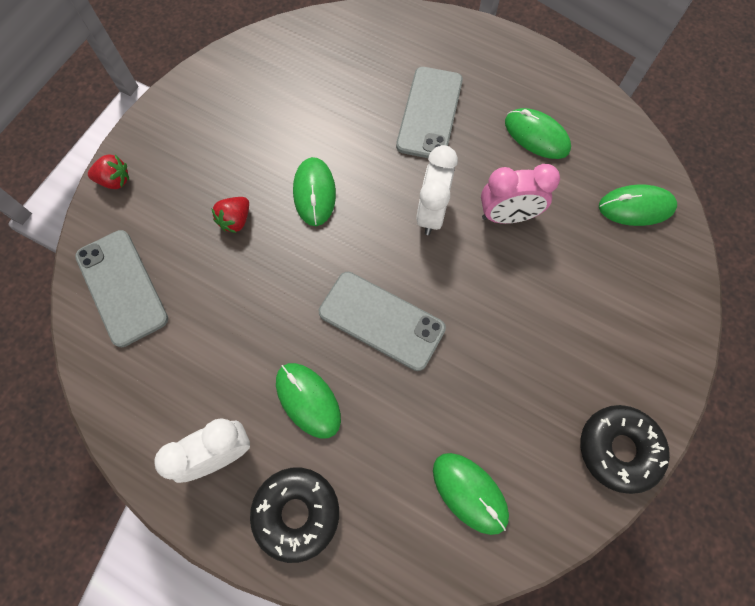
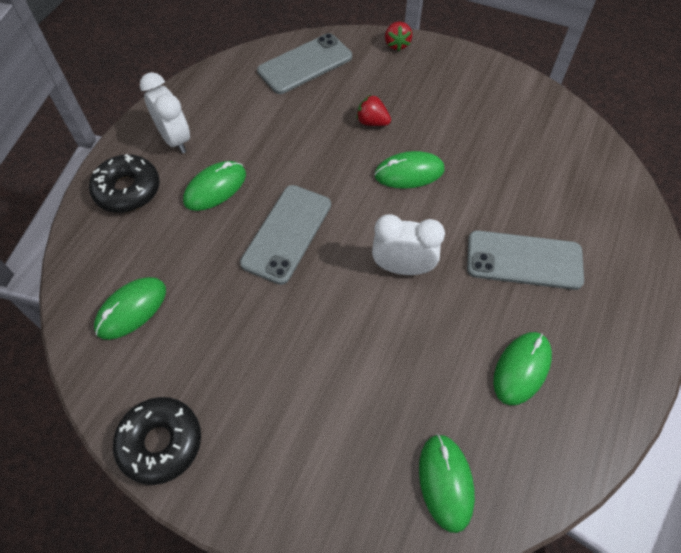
camera: 85 degrees right, 10 degrees down
pink clock [481,164,560,224] -> none

